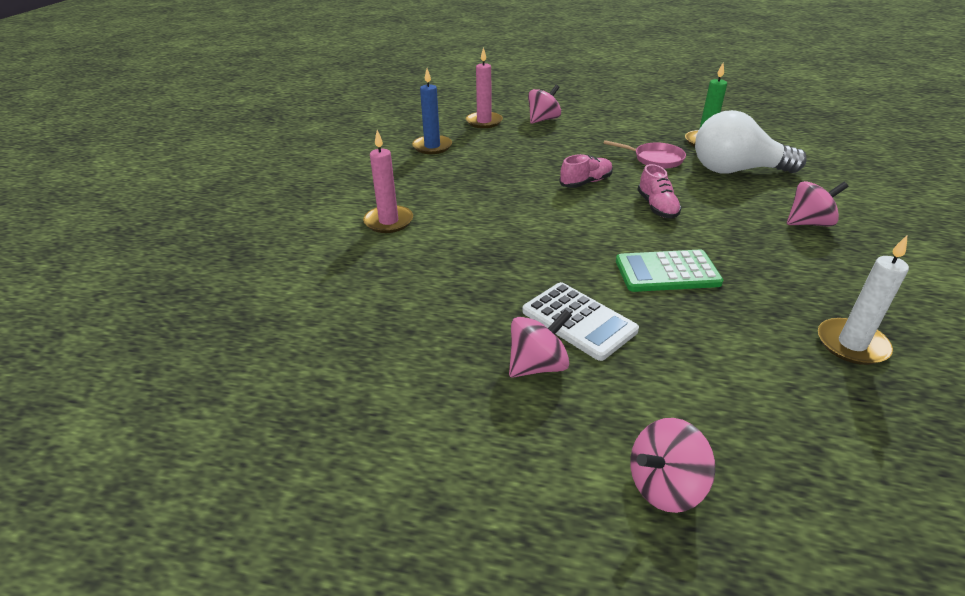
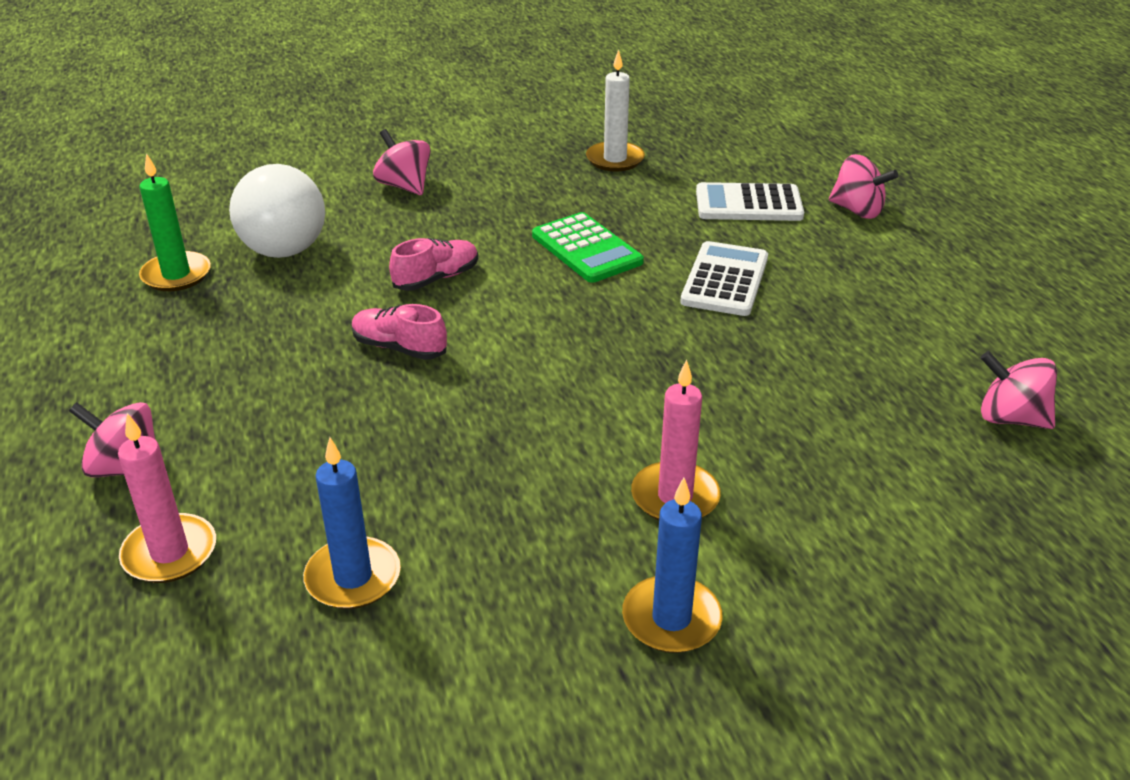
camera: 120 degrees left, 0 degrees up
pink spinning top [509,309,572,378] -> pink spinning top moved to [981,351,1057,429]
pink pan [603,140,686,169] -> none
none -> blue candle [622,478,723,653]
none -> white calculator [696,182,804,221]

